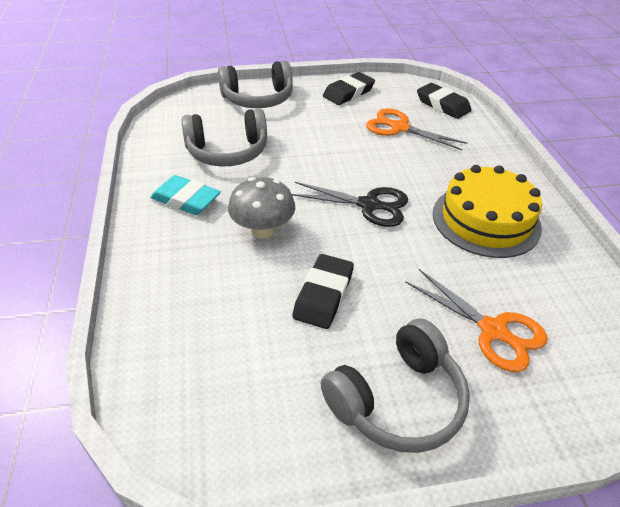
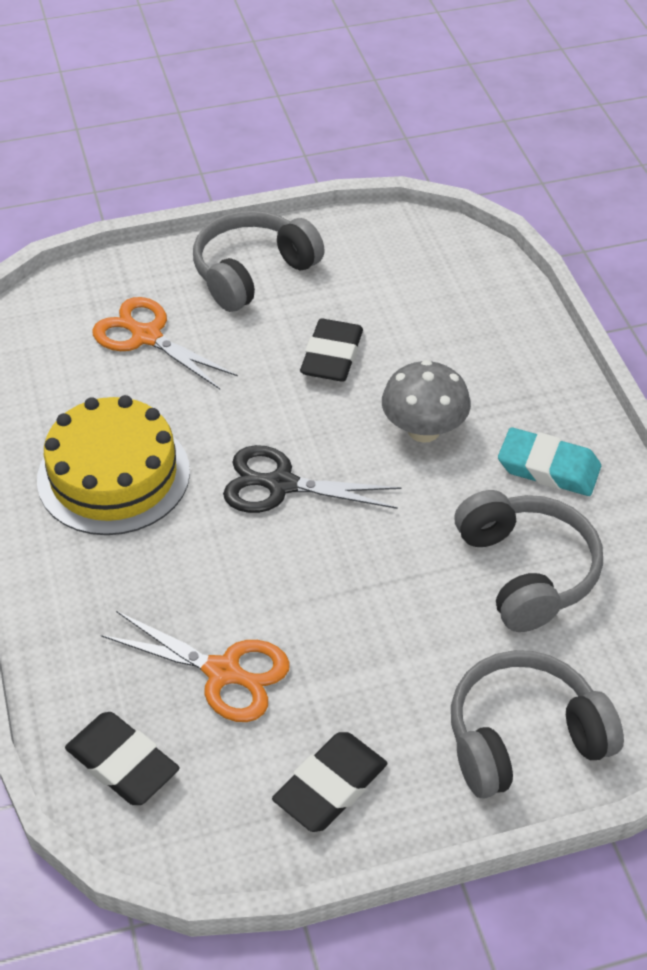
camera: 175 degrees right, 5 degrees up
grey headphones [181,109,267,167] -> grey headphones turned 90 degrees clockwise [455,490,603,632]

